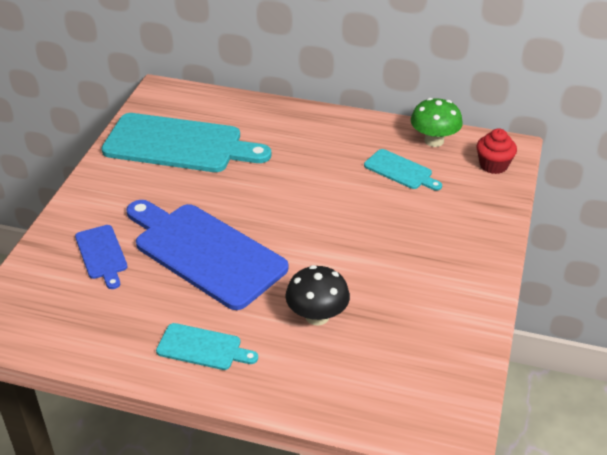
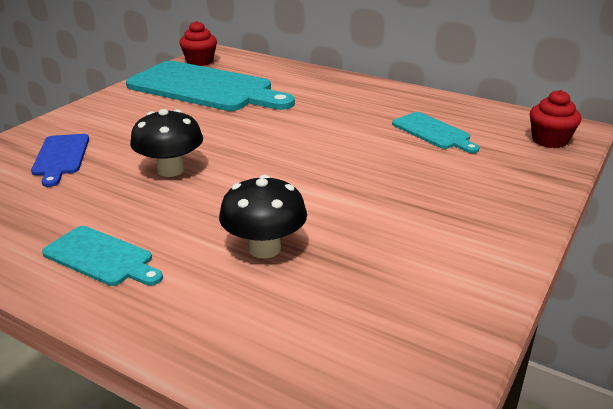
camera: 15 degrees right, 10 degrees down
blue cutting board [126,200,288,310] -> black mushroom [130,109,203,177]
green mushroom [411,98,463,147] -> none
none -> red cupcake [179,21,217,66]

